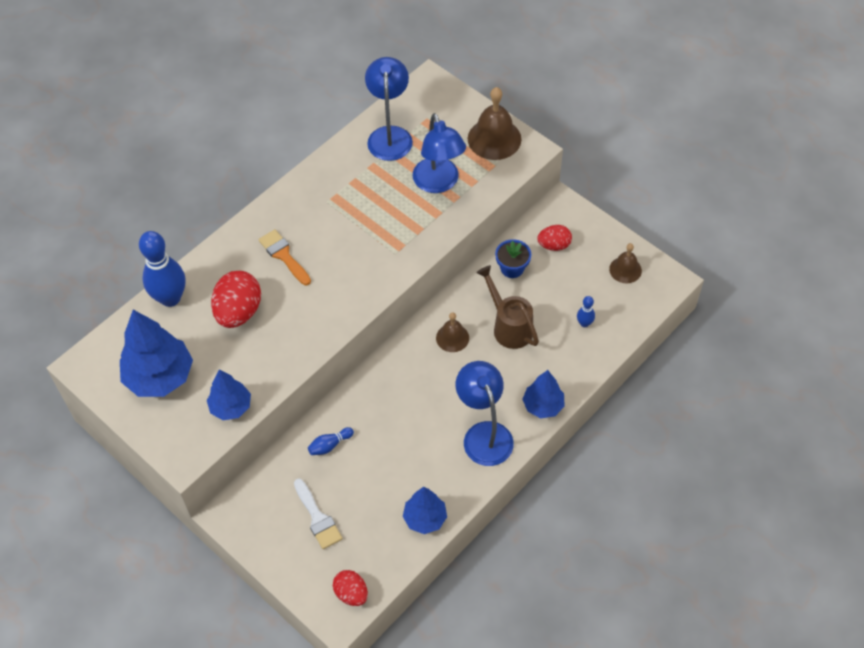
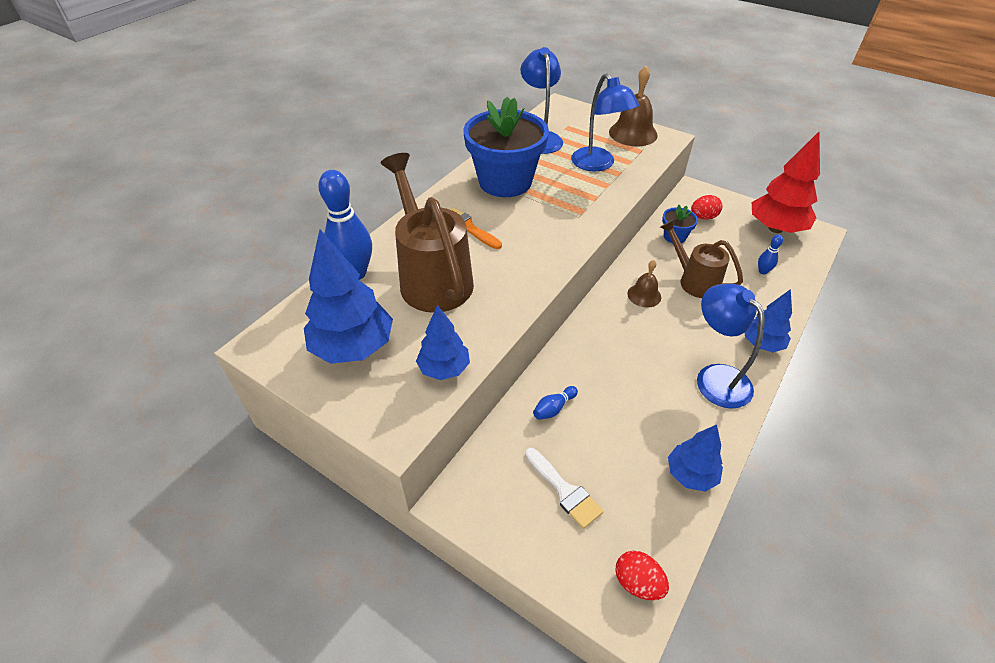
camera: 10 degrees left, 10 degrees down
red egg [211,271,261,328] -> brown watering can [381,153,474,313]
brown bell [609,243,642,283] -> red tree [752,132,820,233]
none -> blue flower pot [463,97,549,197]

